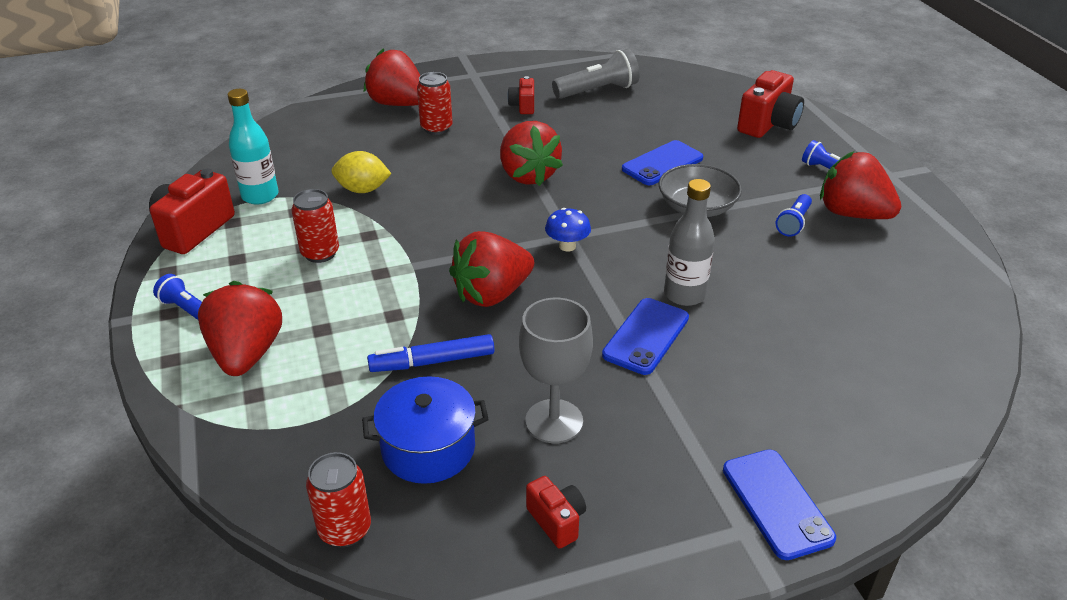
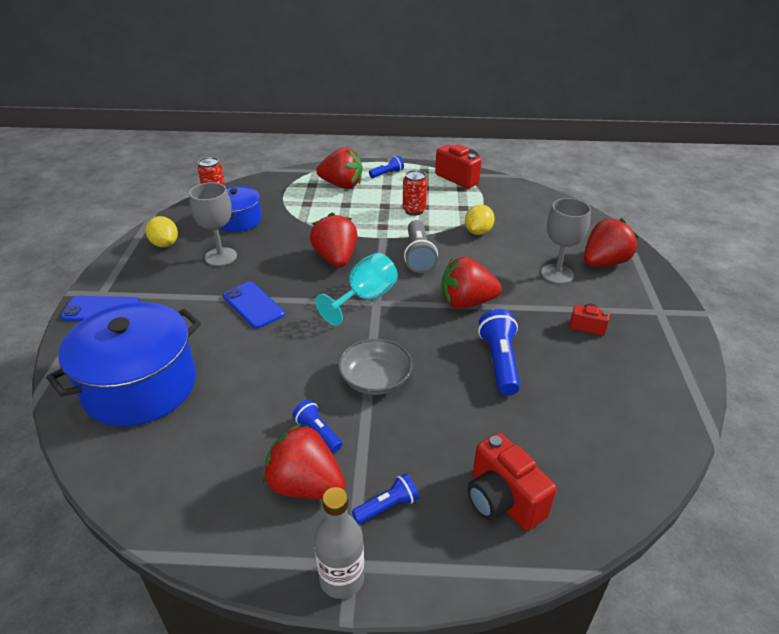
camera: 110 degrees right, 0 degrees up
turquoise bottle [228,89,278,205] -> none
blue marker [367,334,494,372] -> none
red can [417,72,453,135] -> grey goblet [541,198,591,284]
red camera [526,476,586,549] -> yellow lemon [146,216,178,247]
blue mushroom [545,208,591,251] -> turquoise goblet [315,253,398,326]
grey flashlight [552,49,640,99] -> grey flashlight moved to [404,220,438,273]
blue phone [622,140,703,185] -> none
grey bottle [664,179,715,306] -> grey bottle moved to [314,487,364,599]
red strawberry [820,151,901,219] -> red strawberry turned 120 degrees counterclockwise [263,423,345,499]
none -> blue pot [46,302,201,427]
none -> blue flashlight [478,309,520,395]

